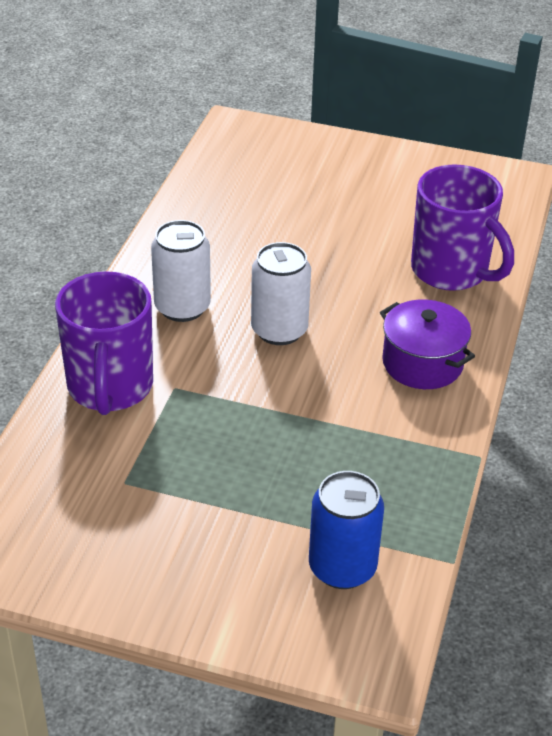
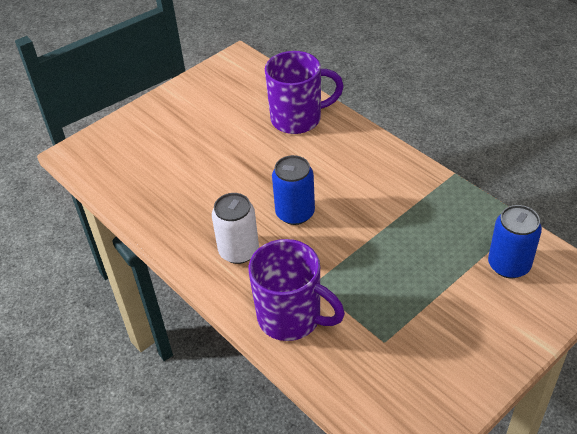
camera: 55 degrees left, 5 degrees up
white can [251,242,311,345] -> blue can [272,155,315,225]
purple pot [380,300,475,389] -> none

